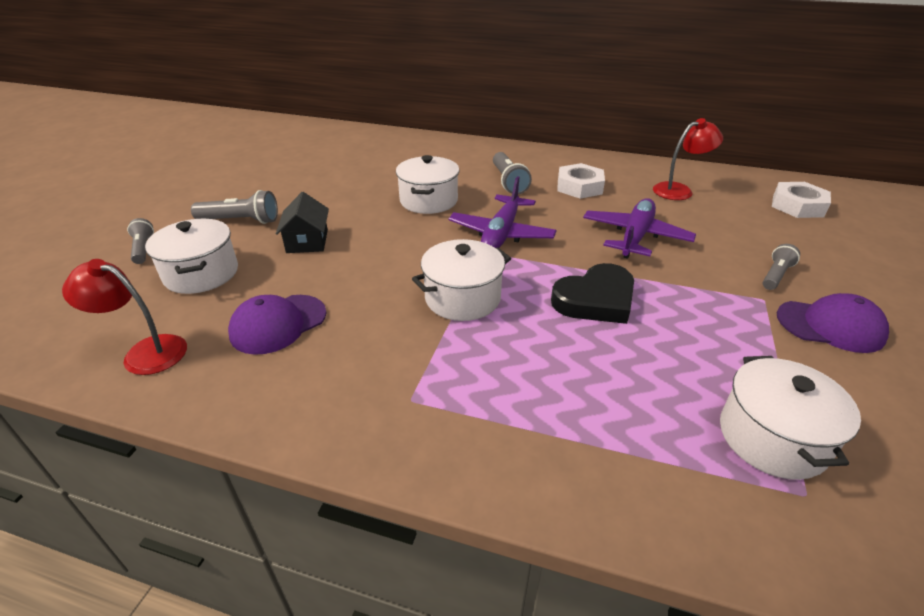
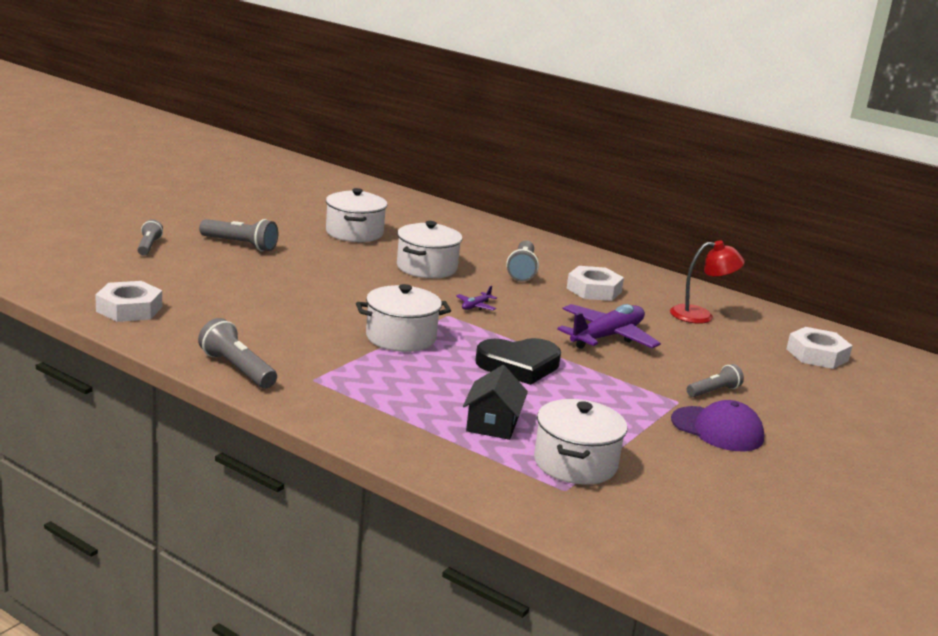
camera: 15 degrees right, 15 degrees down
red lamp [62,259,187,375] -> white nut [95,281,162,322]
white pot [145,219,238,294] -> white pot moved to [326,188,387,242]
purple cap [228,295,327,355] -> none
black house [276,192,329,253] -> black house moved to [463,365,528,440]
purple plane [449,176,557,248] -> purple plane [456,286,497,310], size x0.42
none -> grey flashlight [198,318,277,388]

